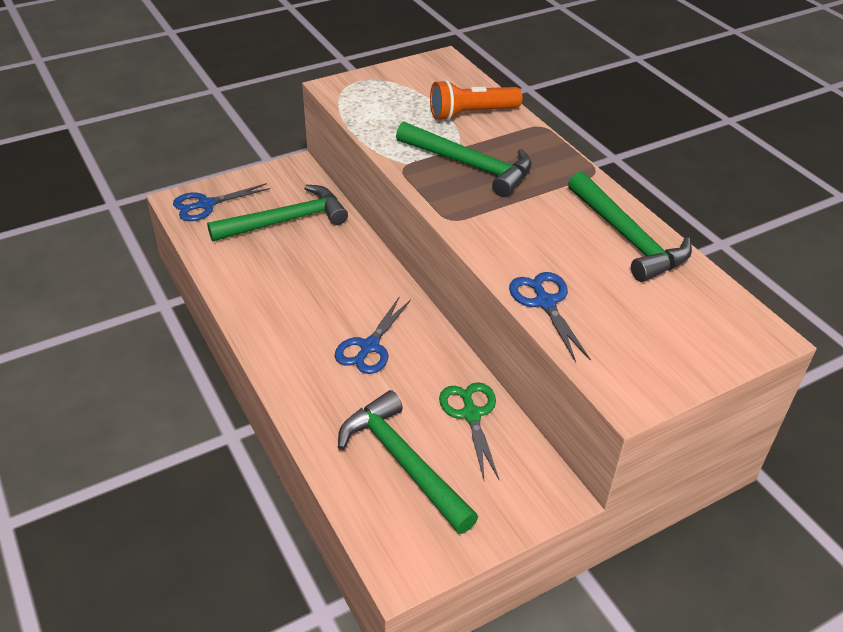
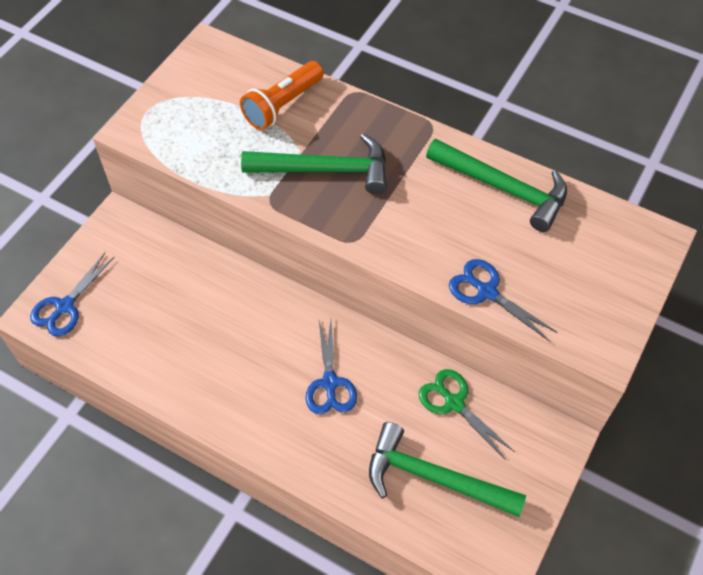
camera: 30 degrees left, 15 degrees up
green hammer [207,185,348,242] -> none

